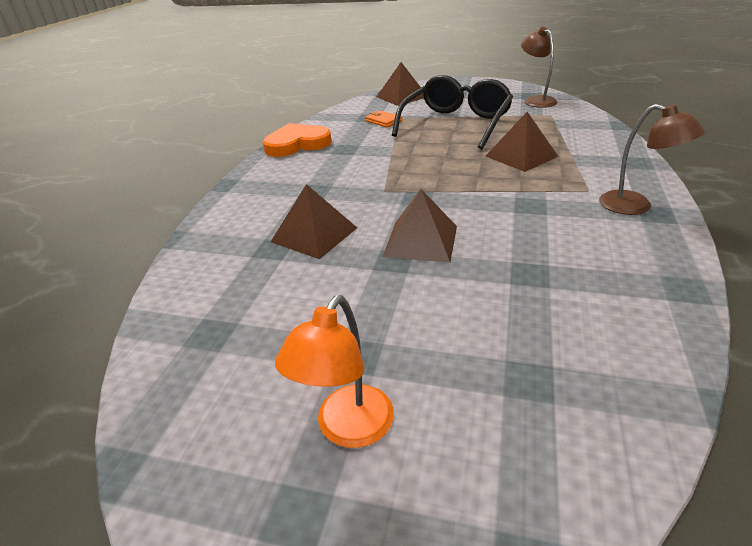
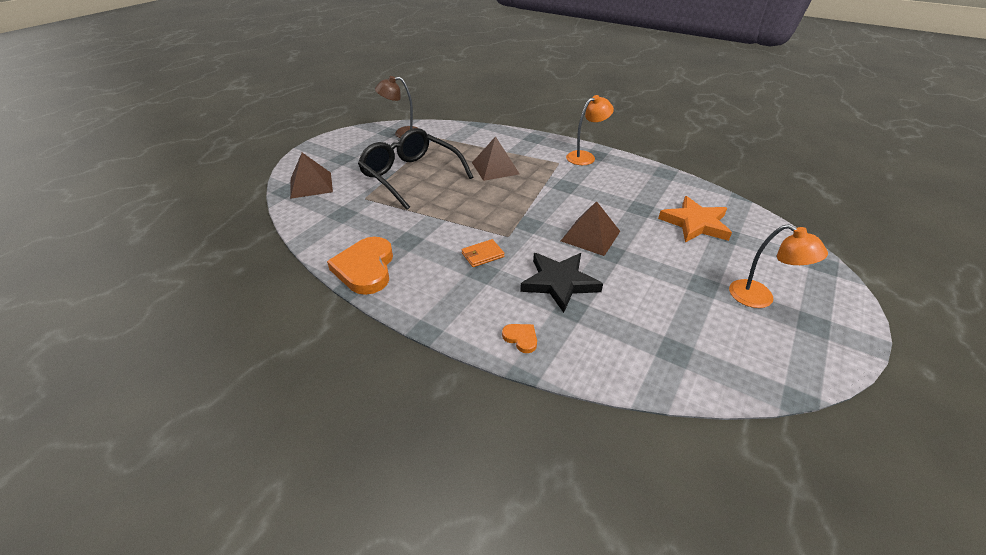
camera: 75 degrees left, 5 degrees up
brown pyramid [271,184,357,259] -> black star [520,253,603,313]
orange wallet [365,110,402,127] -> orange wallet moved to [462,239,505,267]
brown lamp [599,104,705,215] -> orange lamp [566,95,614,165]
none -> orange heart [502,324,537,353]
none -> orange star [658,196,732,243]

